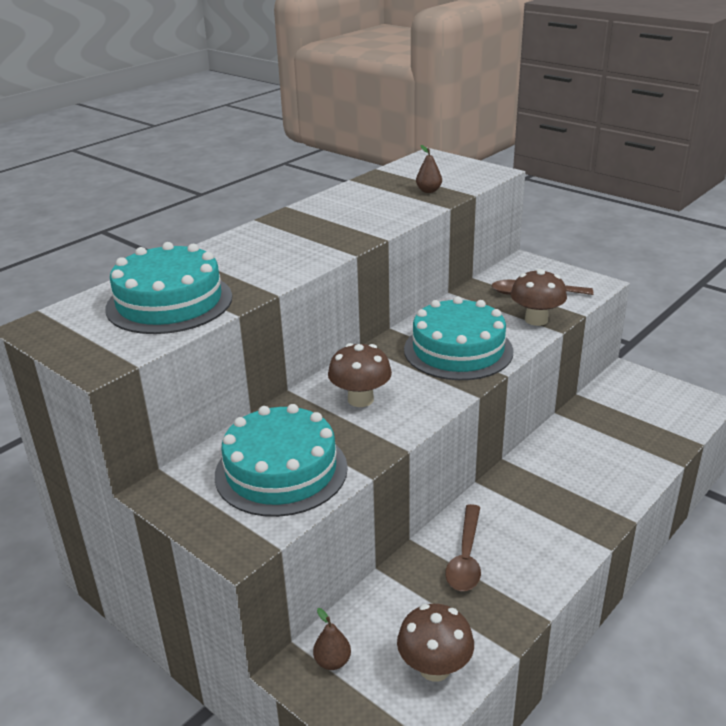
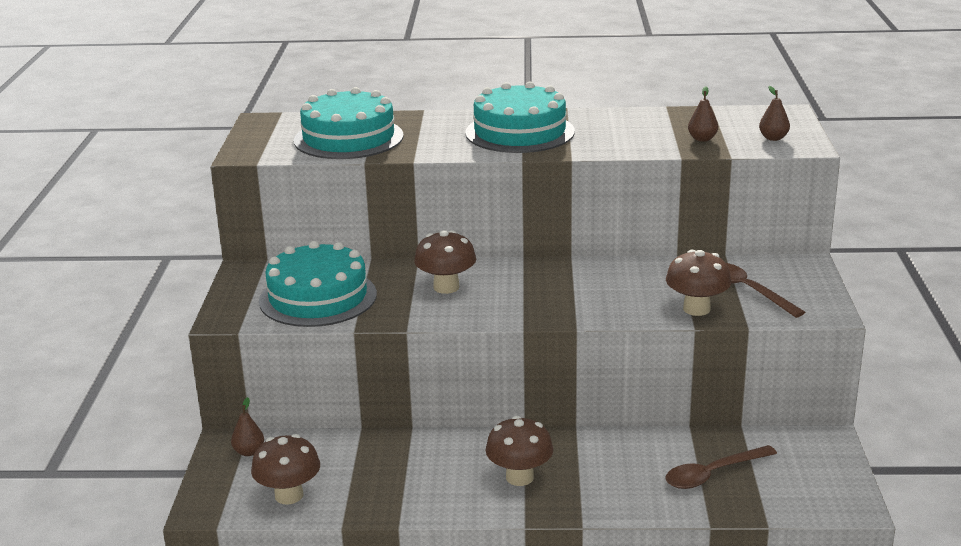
camera: 50 degrees right, 5 degrees down
turquoise cake [404,297,514,380] -> turquoise cake moved to [465,81,575,153]
brown spoon [445,504,481,591] -> brown spoon moved to [666,445,777,489]
none -> brown mushroom [486,416,553,486]
none -> brown pear [759,86,790,141]

